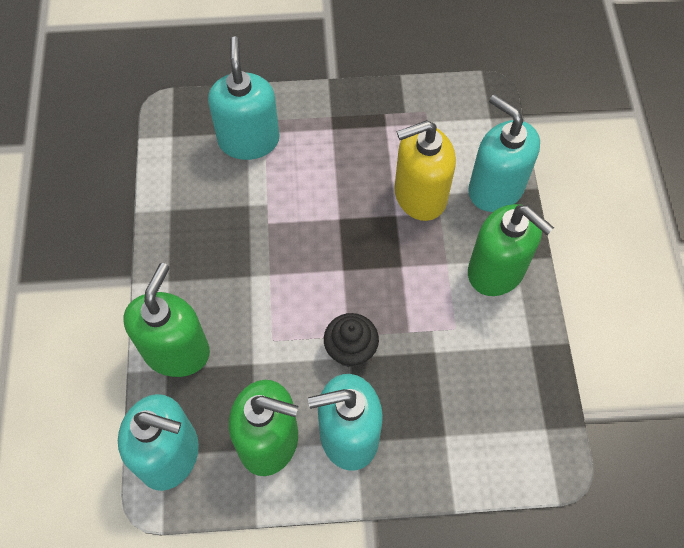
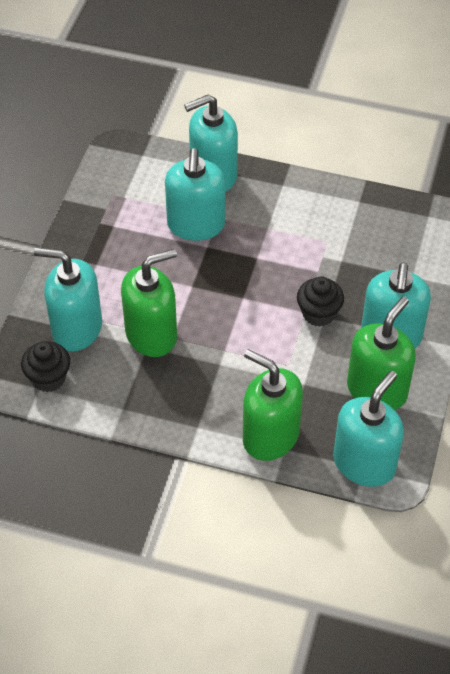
camera: 70 degrees left, 10 degrees down
yellow soap dispenser [394,120,456,221] -> turquoise soap dispenser [165,148,225,241]
green soap dispenser [468,204,554,296] -> green soap dispenser moved to [121,249,177,357]
none -> black cupcake [21,341,70,392]

